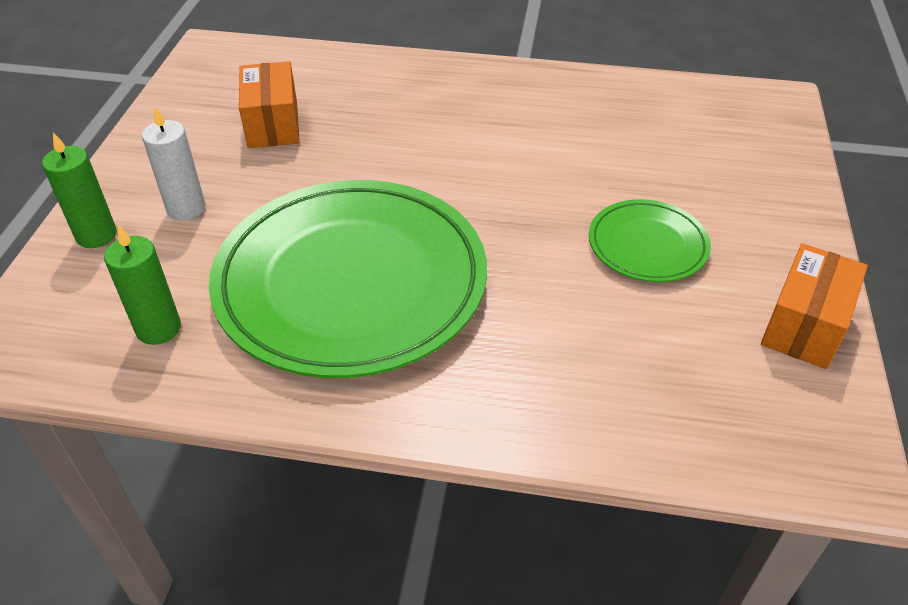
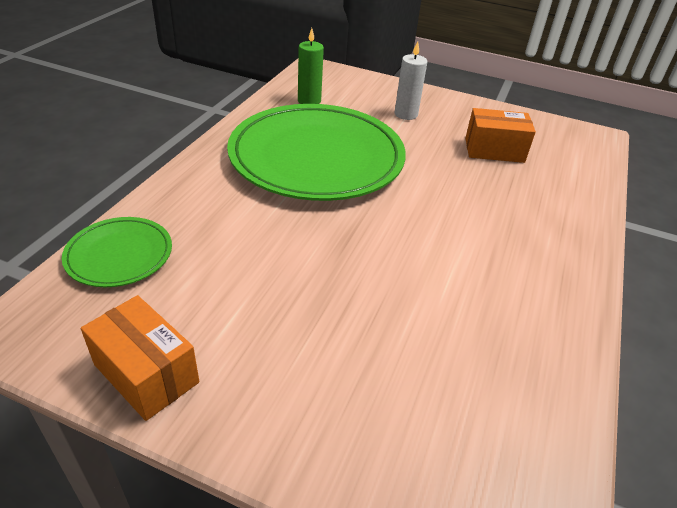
camera: 100 degrees right, 5 degrees down
green candle [42,132,117,248] -> none
green plate [589,199,711,282] -> green plate moved to [62,217,172,287]

